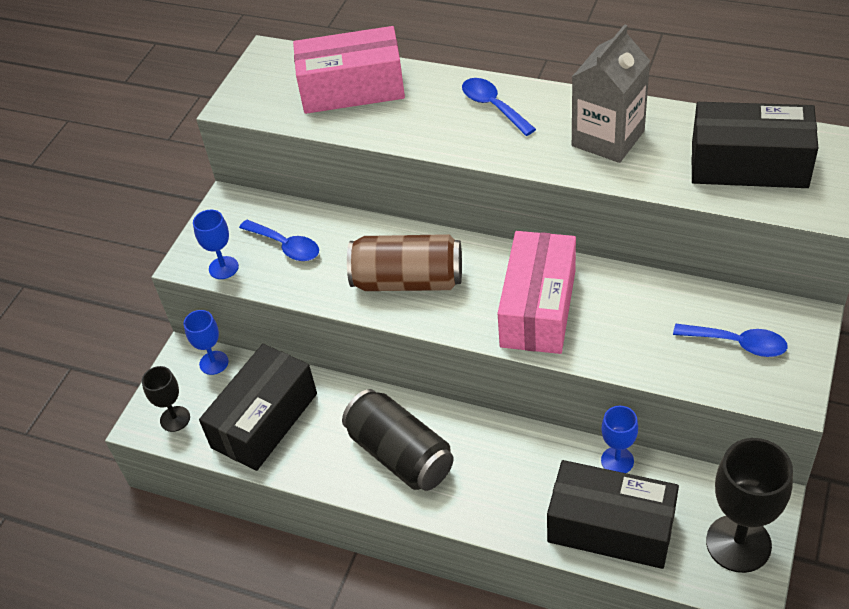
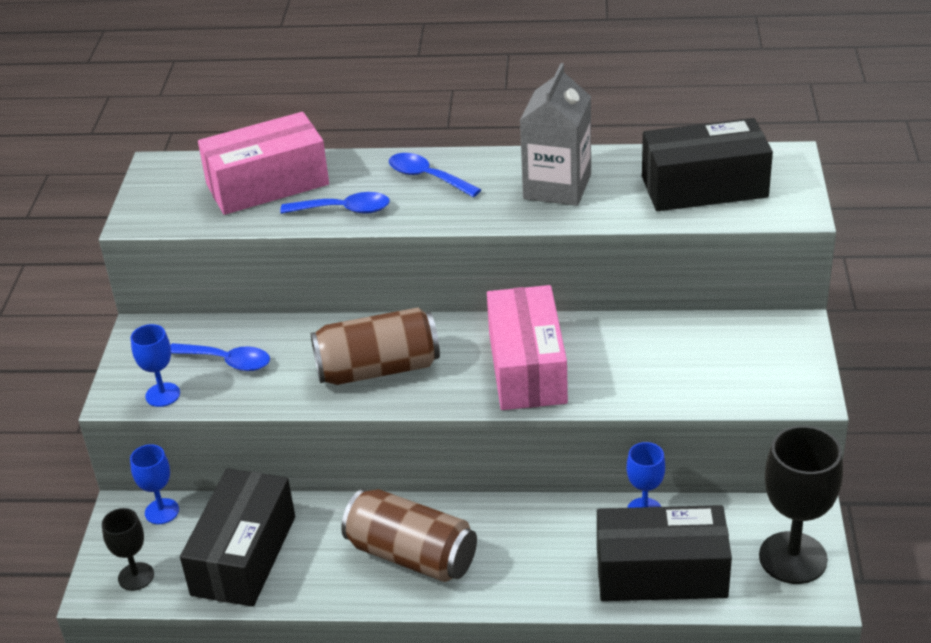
camera: 20 degrees left, 10 degrees down
black can [342,389,454,491] -> brown can [341,489,477,582]
blue spoon [673,324,788,357] -> blue spoon moved to [280,192,390,214]

